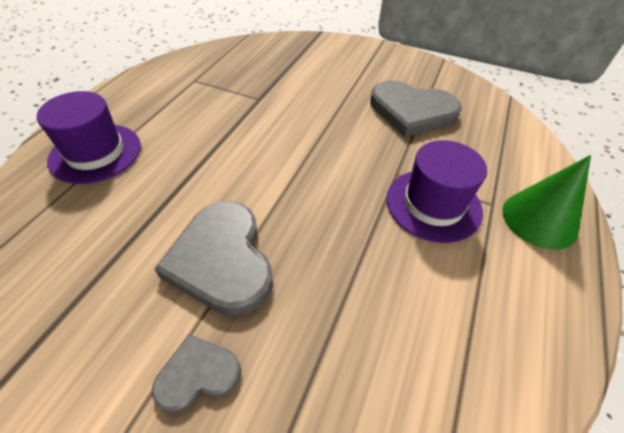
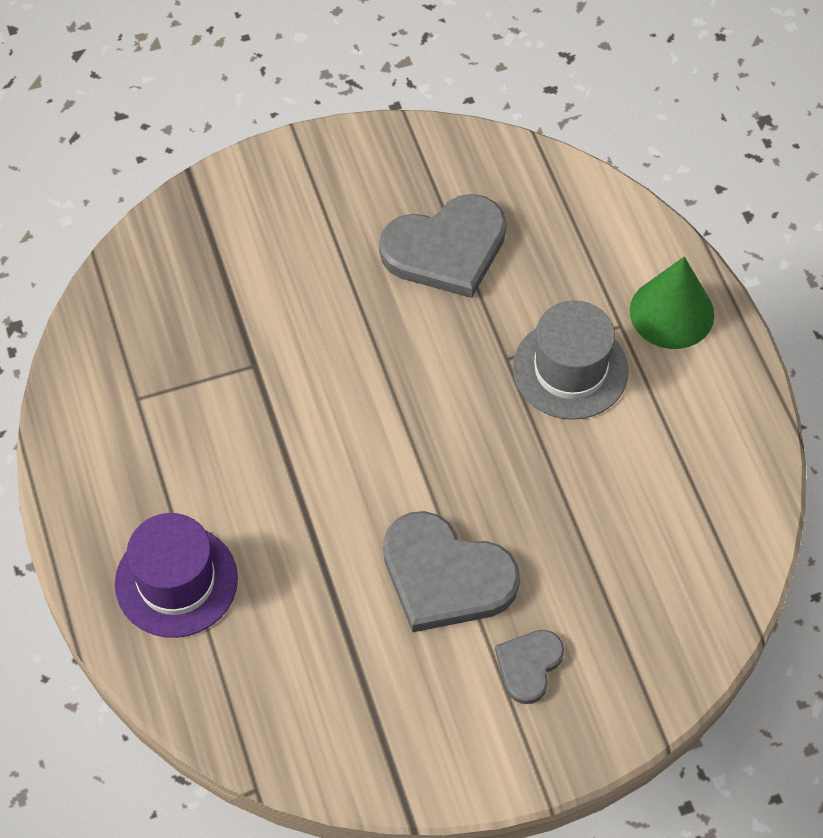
camera: 40 degrees left, 10 degrees up
purple hat [387,140,487,243] -> grey hat [513,300,629,420]

